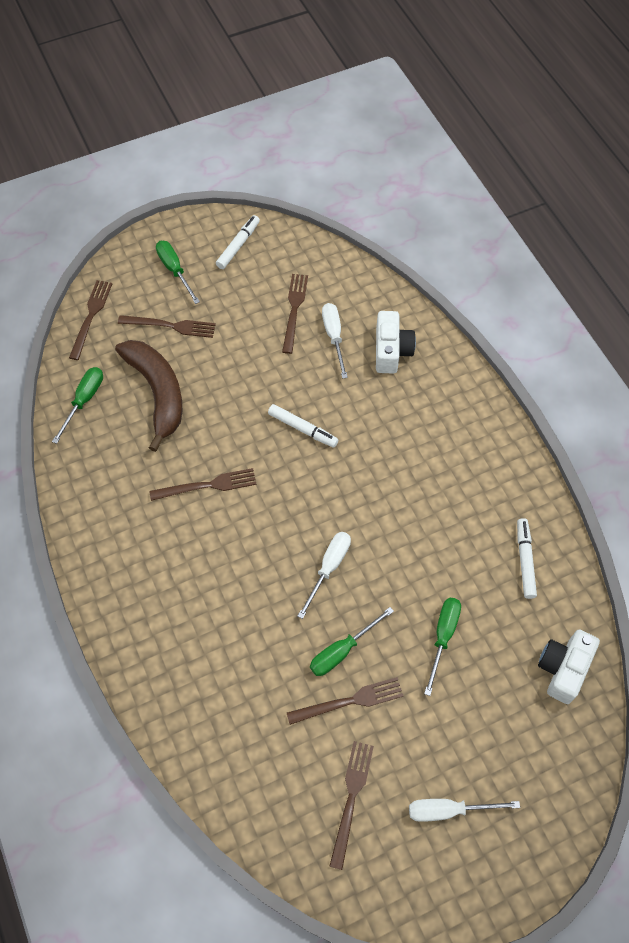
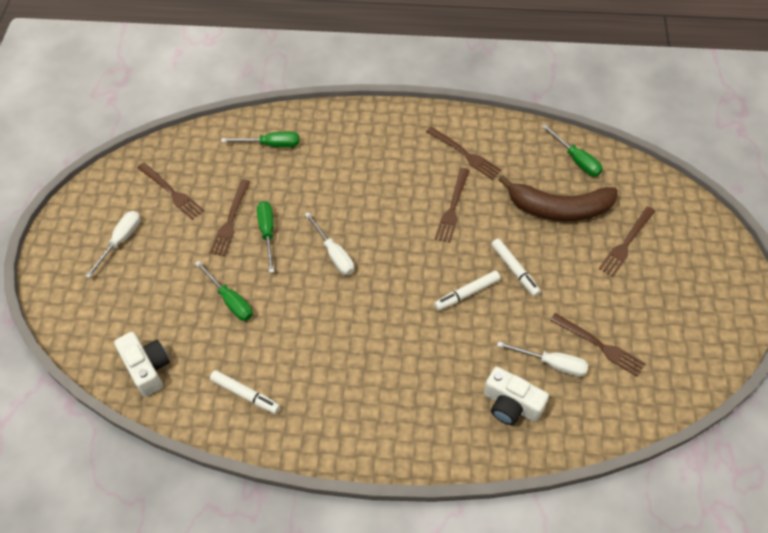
camera: 120 degrees right, 5 degrees down
brown fork [69,280,112,360] -> brown fork moved to [426,127,502,180]
green screwdriver [156,241,200,304] -> green screwdriver moved to [221,131,299,147]
white marker [216,215,260,269] -> white marker moved to [491,238,541,297]

